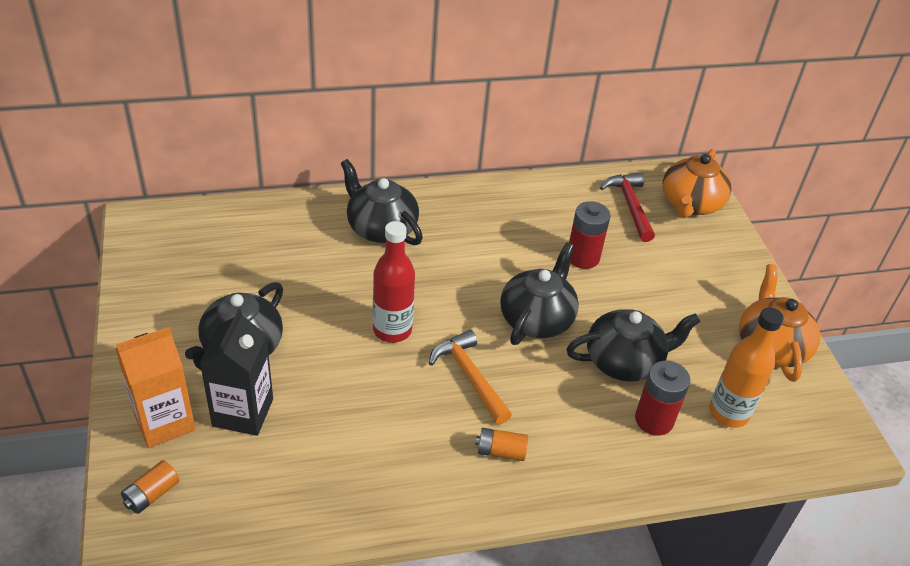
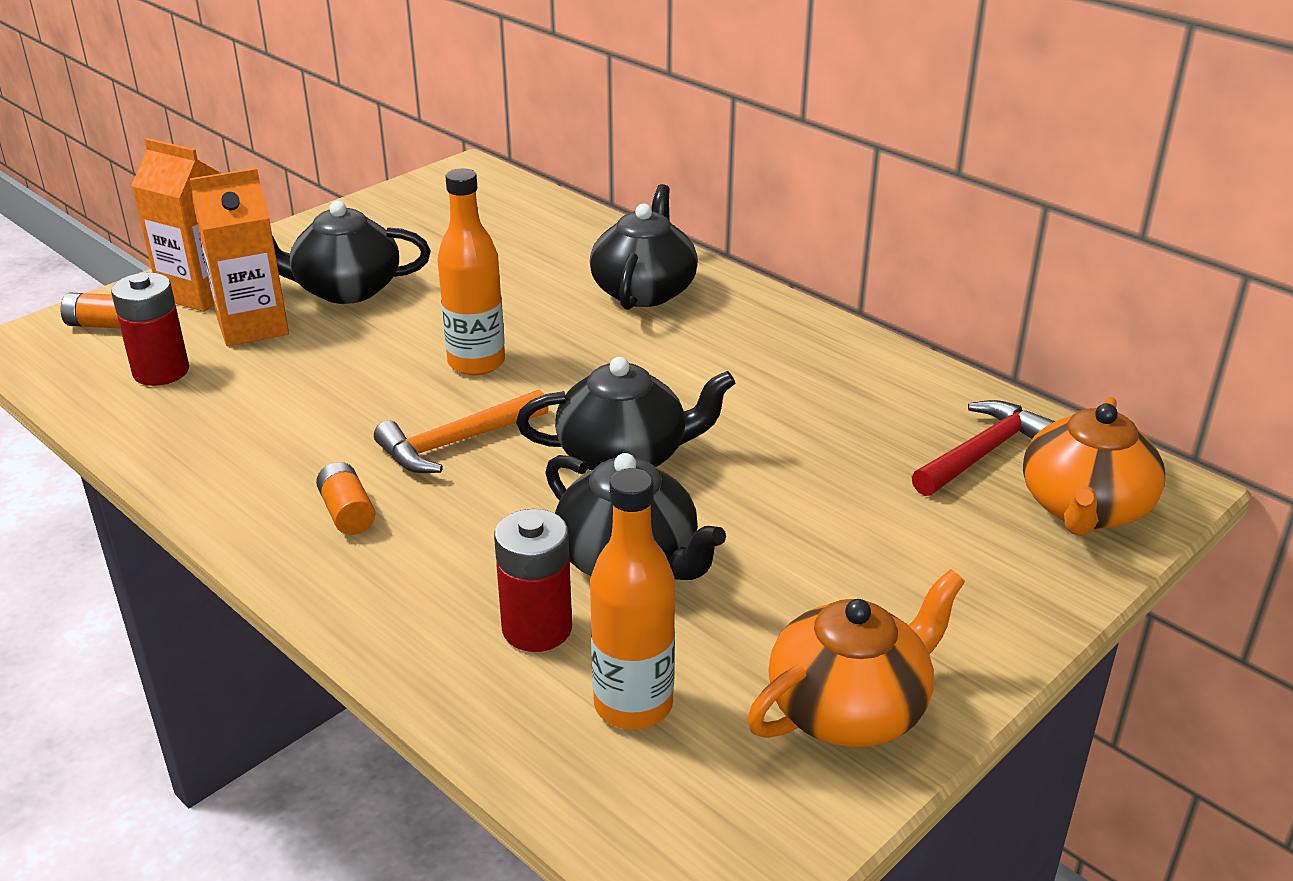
camera: 60 degrees right, 10 degrees down
black carton [199,309,273,436] -> orange carton [190,168,289,346]
red bottle [373,221,415,343] -> orange bottle [437,168,505,375]
orange hammer [429,330,512,424] -> orange hammer turned 150 degrees counterclockwise [374,389,549,473]
red battery [569,201,611,269] -> red battery moved to [111,272,189,386]
orange teapot [663,149,732,218] -> orange teapot turned 60 degrees counterclockwise [1023,397,1165,536]

